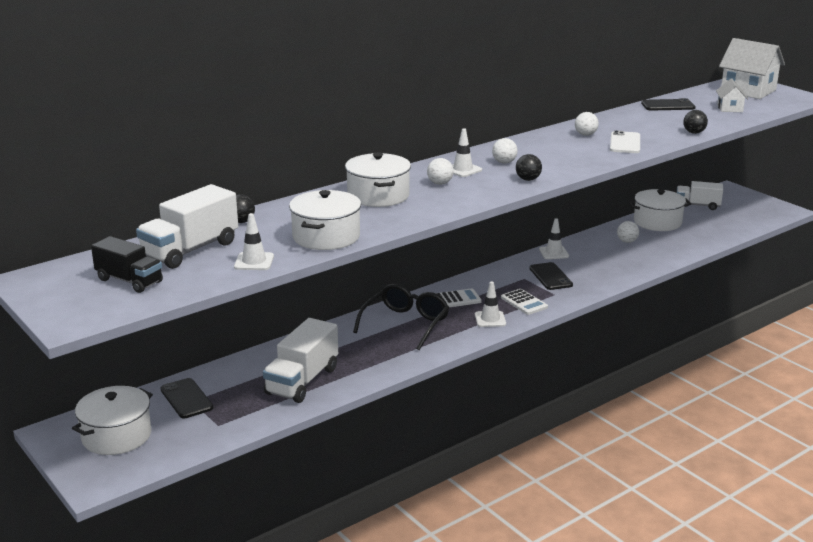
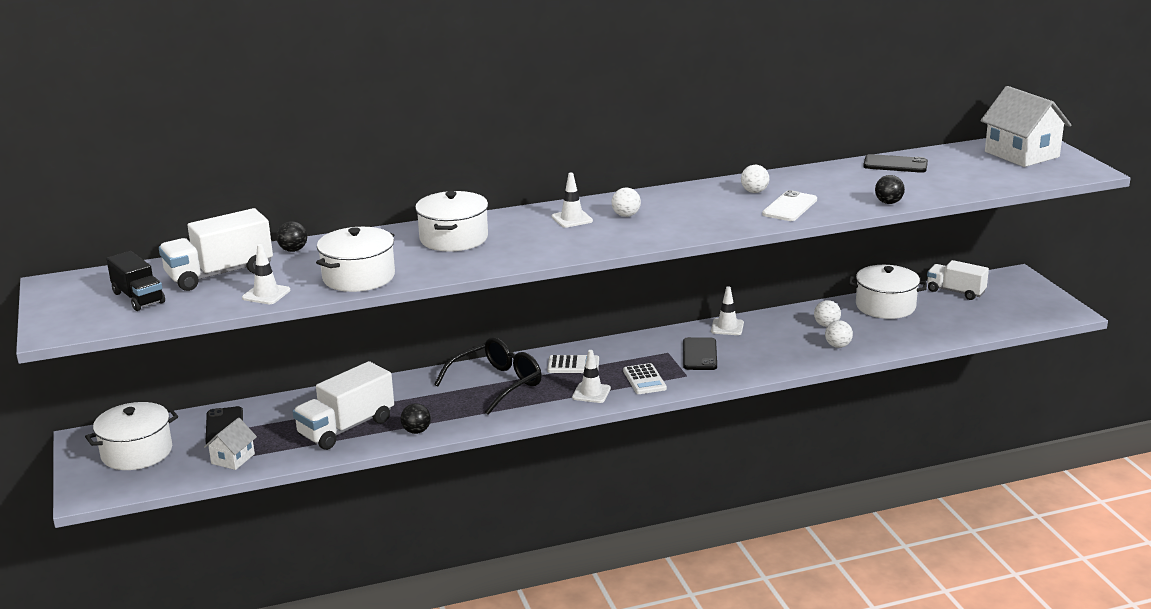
camera: 20 degrees right, 0 degrees up
white ball [427,158,454,185] -> white ball moved to [825,320,853,348]
black ball [516,154,542,181] -> black ball moved to [400,403,431,434]
white house [716,79,748,112] -> white house moved to [204,418,257,470]

